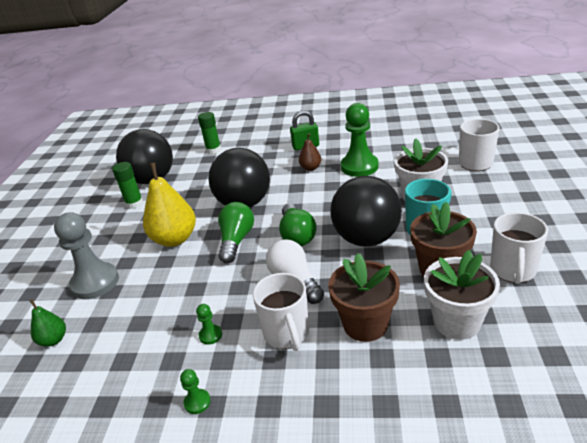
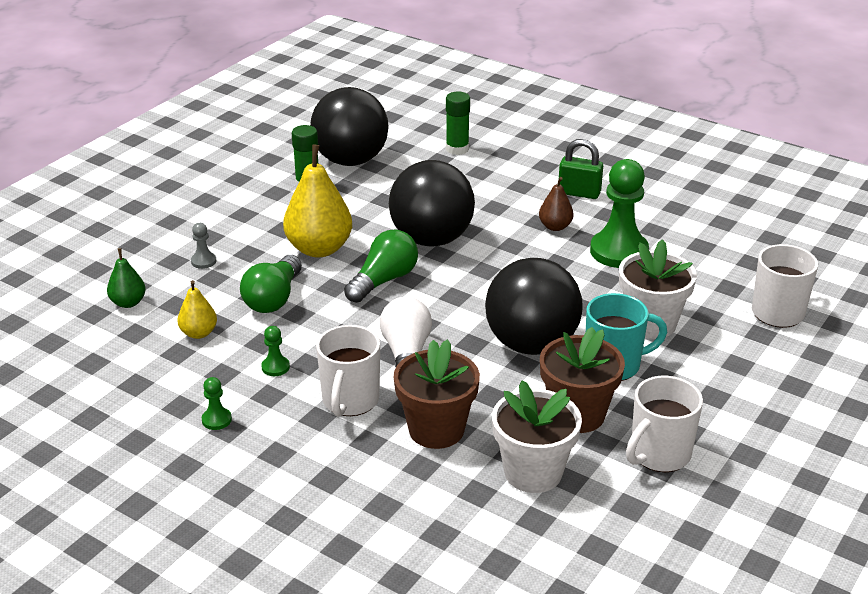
camera: 25 degrees right, 0 degrees up
grey pawn [54,212,119,299] -> grey pawn [191,223,216,269], size x0.43
green light bulb [279,203,317,246] -> green light bulb moved to [240,255,302,313]
none -> yellow pear [177,280,217,339]

